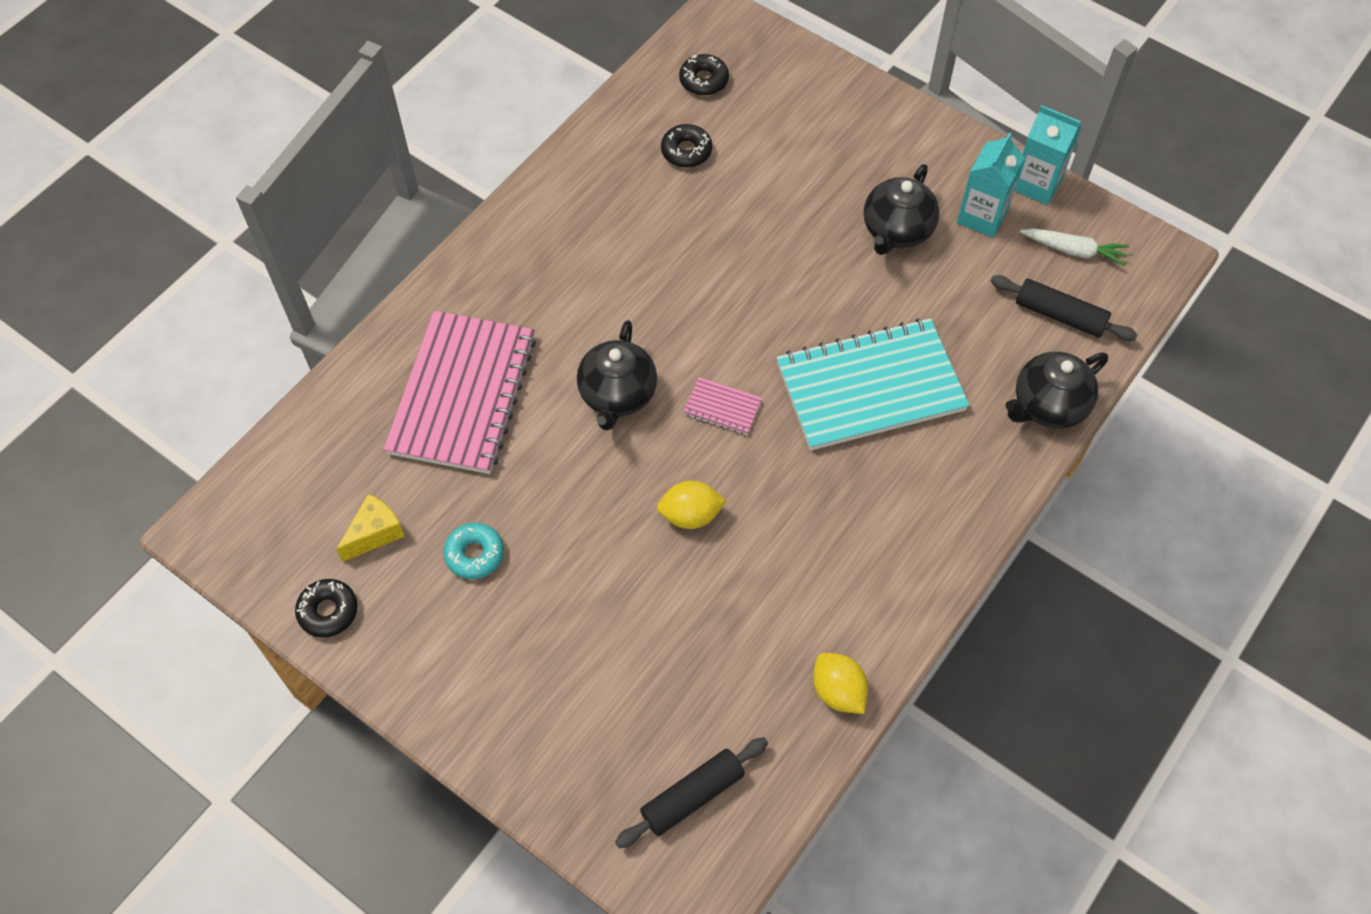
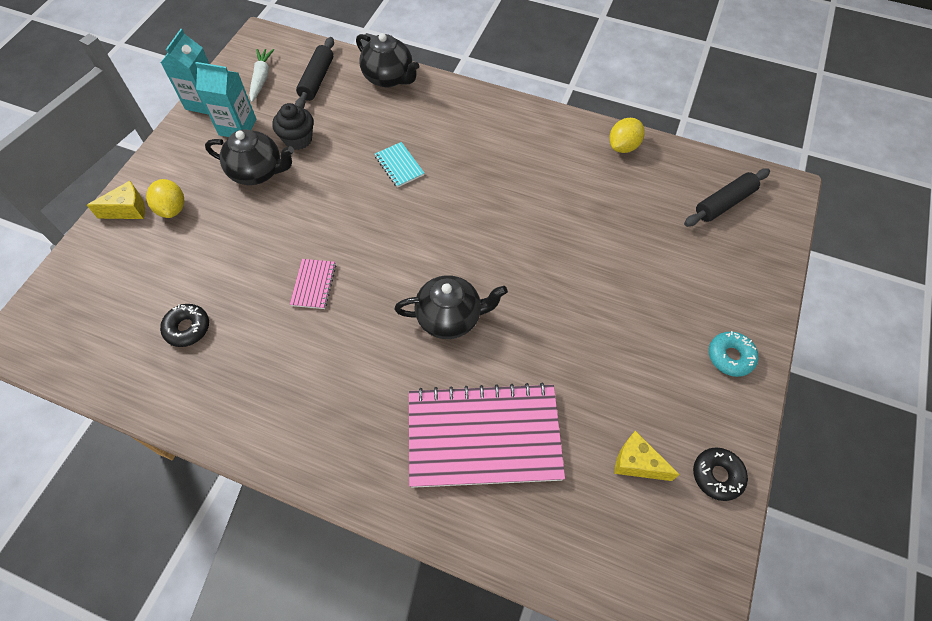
camera: 105 degrees left, 0 degrees up
turquoise donut [443,523,504,579] -> turquoise donut moved to [709,331,758,377]
black rolling pin [615,737,768,848] -> black rolling pin turned 75 degrees counterclockwise [684,168,770,227]
yellow lemon [657,481,727,529] -> yellow lemon moved to [146,179,184,218]
black donut [679,54,729,96] -> none
pink notebook [683,377,762,435] -> pink notebook moved to [290,259,336,309]
turquoise notebook [776,318,969,451] -> turquoise notebook [375,142,424,188], size x0.41
none -> yellow cheese [87,181,145,219]
none -> black cupcake [272,103,314,150]

